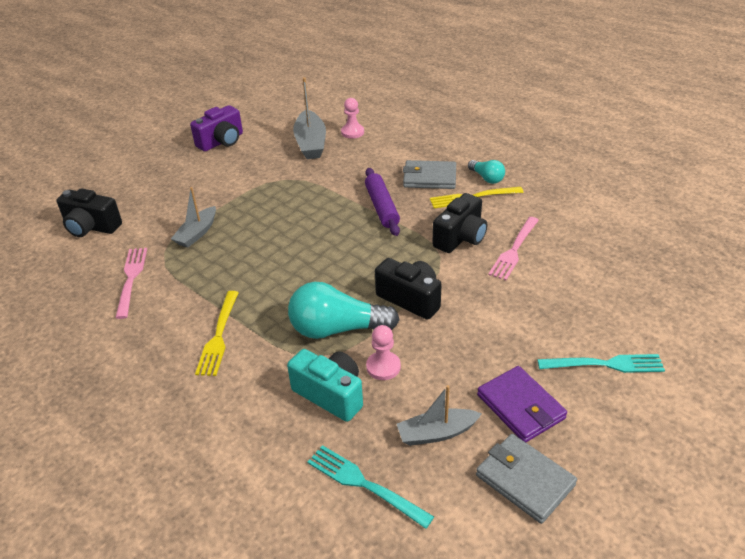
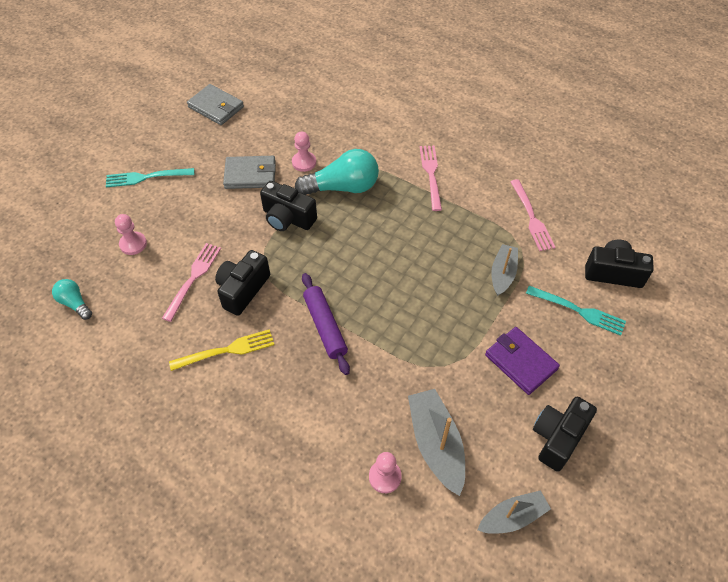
camera: 170 degrees right, 15 degrees up
purple camera [190,105,243,151] -> black camera [533,396,597,472]
yellow fork [195,291,239,376] -> pink fork [420,145,442,211]
turquoise camera [287,349,363,422] -> none
turquoise fork [307,445,434,529] -> turquoise fork moved to [526,286,626,336]
grey boat [397,385,482,446] -> grey boat moved to [477,490,551,534]
grey wallet [403,160,456,189] -> grey wallet moved to [223,156,276,189]
turquoise light bulb [468,160,505,184] -> turquoise light bulb moved to [52,279,92,320]
purple wallet [477,366,567,442] -> purple wallet moved to [485,327,560,395]
none -> pink pawn [115,214,147,255]

